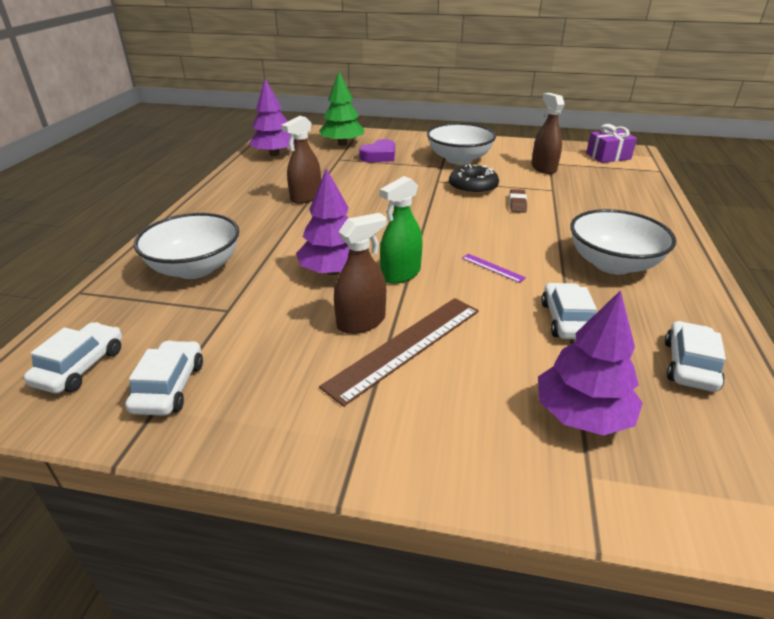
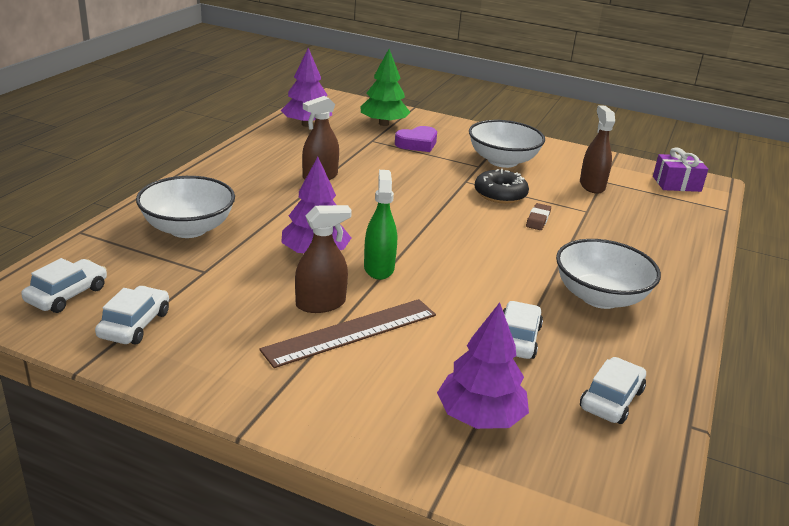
camera: 10 degrees right, 5 degrees down
green spray bottle [380,176,423,284] -> green spray bottle turned 120 degrees clockwise [364,170,397,280]
purple ruler [462,254,526,283] -> none

